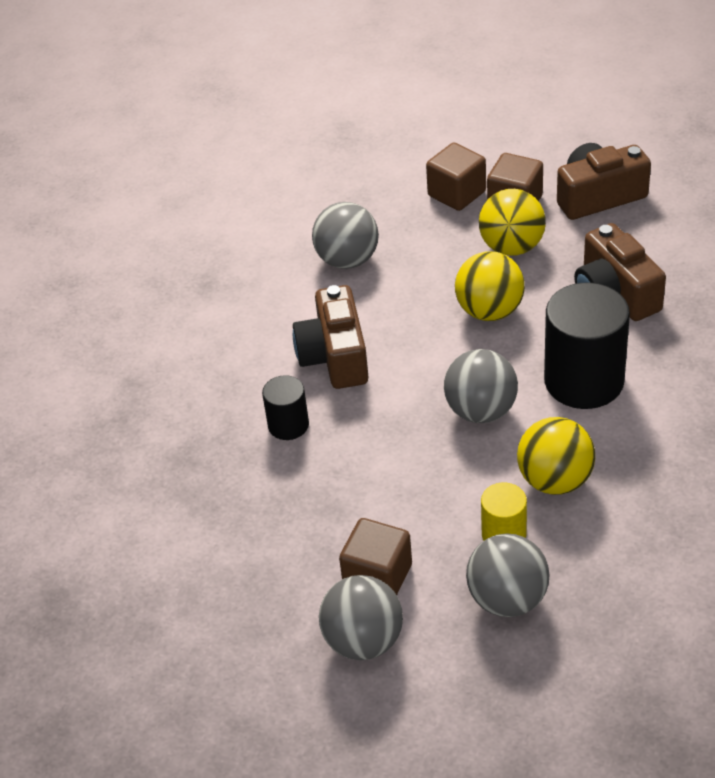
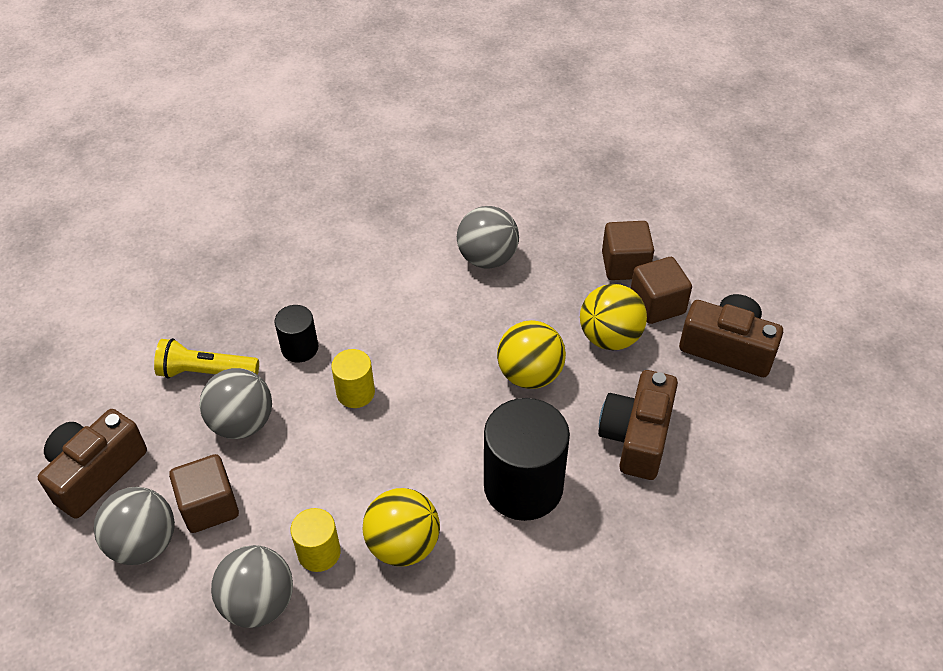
camera: 40 degrees right, 5 degrees up
brown camera [293,285,368,389] -> brown camera moved to [38,409,147,519]
grey ball [444,349,518,423] -> grey ball moved to [200,368,272,439]
none -> yellow flashlight [154,338,259,379]
none -> yellow cylinder [331,349,375,408]

